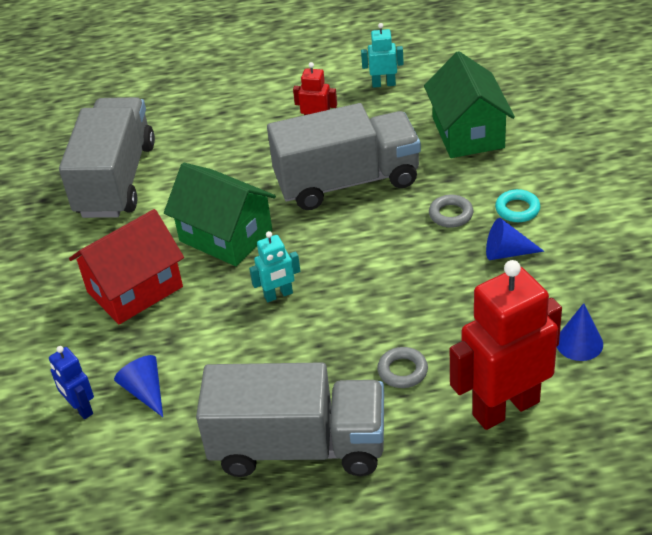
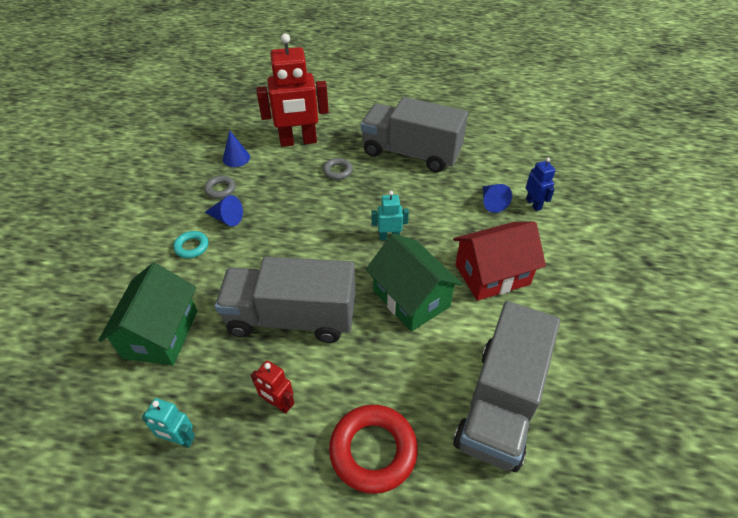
camera: 165 degrees left, 5 degrees up
grey ring [429,195,473,228] -> grey ring moved to [204,176,236,199]
none -> red ring [329,405,418,494]

